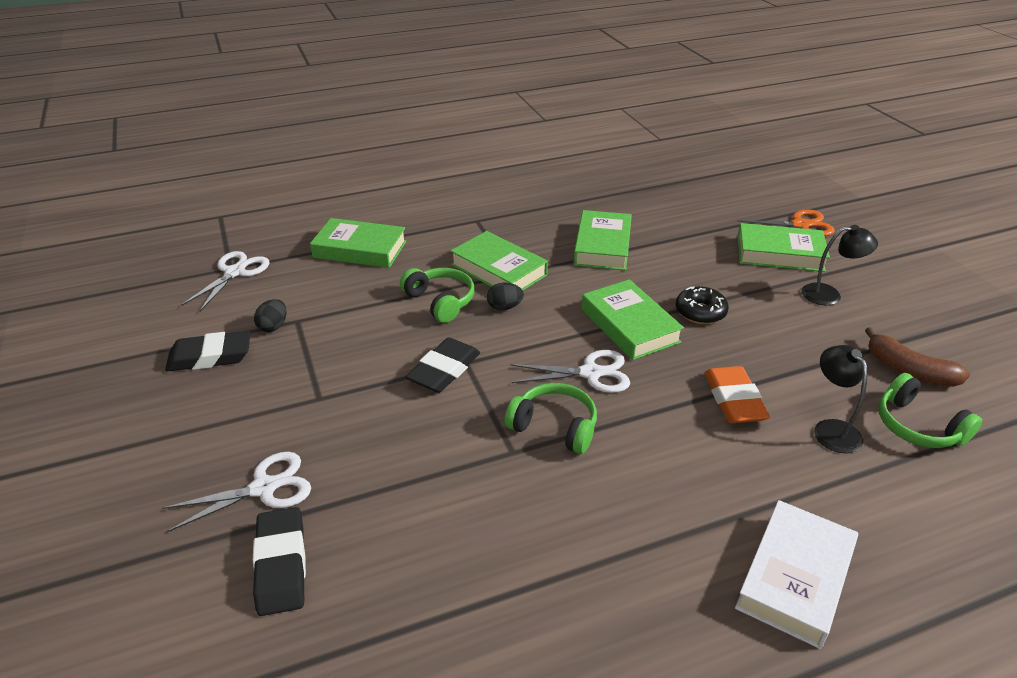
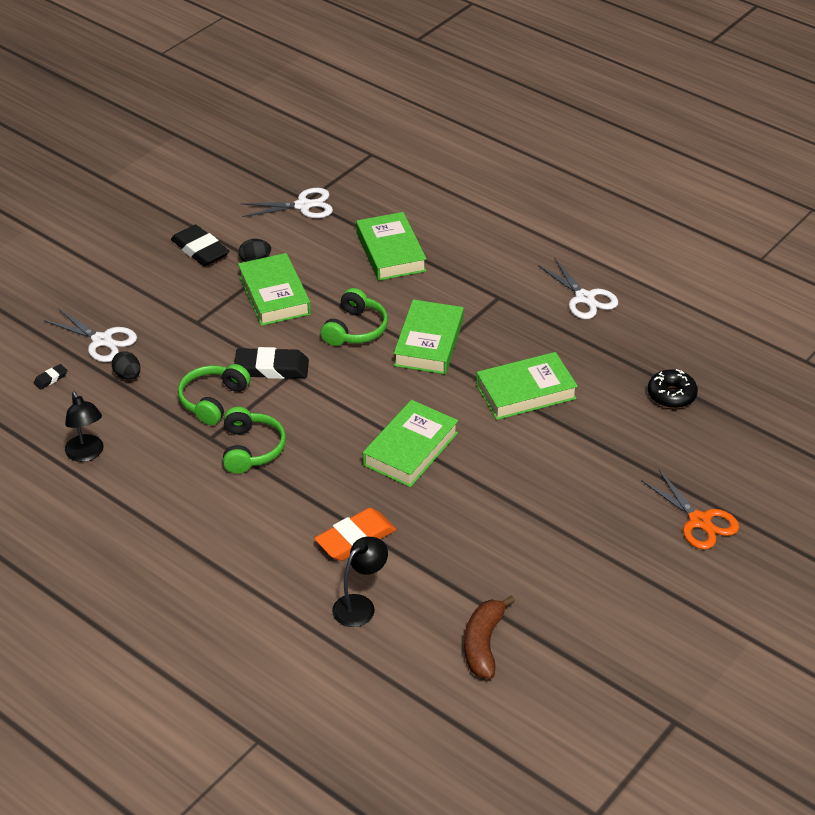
camera: 60 degrees right, 5 degrees up
black eraser [253,507,306,616] -> black eraser [34,364,67,389], size x0.46
black egg [487,282,524,310] -> black egg moved to [112,351,141,380]
white scissors [510,350,630,393] -> white scissors moved to [538,257,618,319]
black donut [676,286,729,324] -> black donut moved to [648,369,698,408]
white book [735,500,858,649] -> none
green book [737,223,830,272] -> green book moved to [238,253,311,326]
black lamp [801,225,878,305] -> black lamp moved to [65,391,104,462]
green headphones [878,373,982,448] -> green headphones moved to [178,364,251,425]

